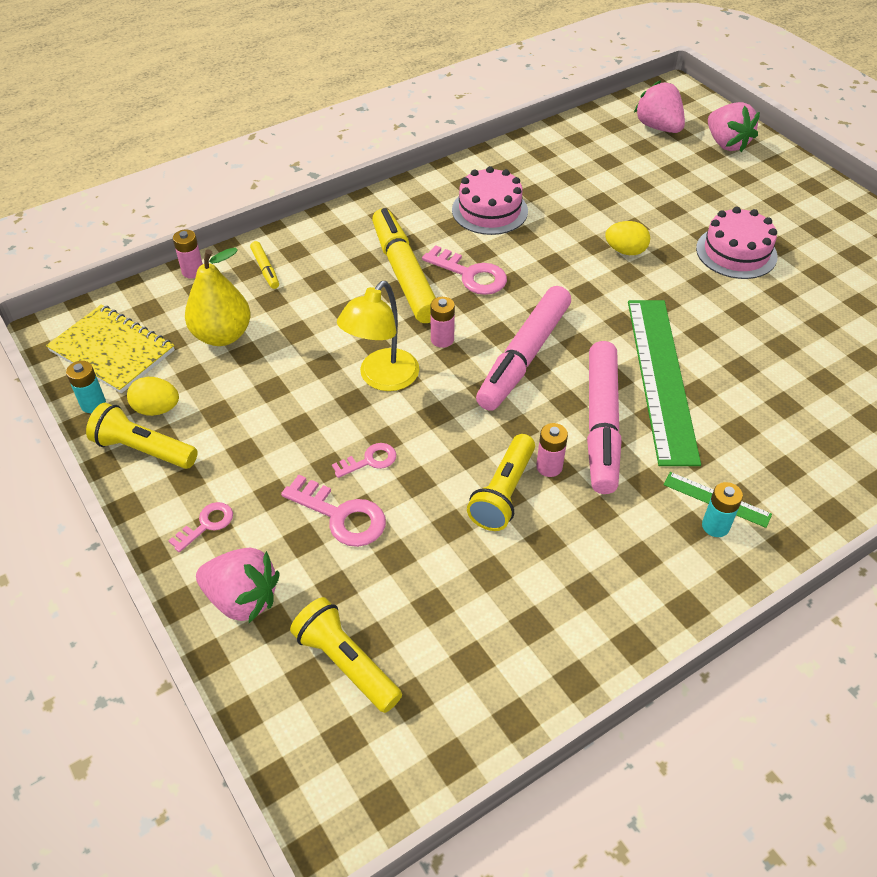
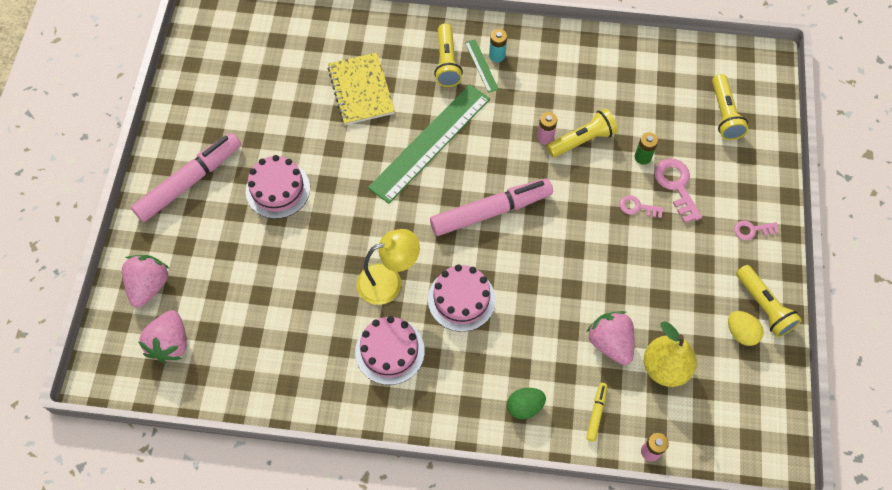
camera: 140 degrees left, 15 degrees up
yellow notebook [46,304,175,393] -> yellow notebook moved to [327,53,395,125]
turquoise battery [66,361,106,413] -> none
pink strawberry [196,548,279,623] -> pink strawberry moved to [587,311,634,365]
yellow lamp [337,281,419,391] -> yellow lamp moved to [357,229,420,305]
yellow marker [372,208,436,323] -> none
pink key [422,245,507,295] -> pink cake [428,264,496,332]
pink battery [430,297,455,348] -> none
pink marker [587,341,622,494] -> pink marker moved to [131,133,241,222]
yellow egg [605,221,650,255] -> none
none -> yellow flashlight [434,23,463,87]
none -> green egg [507,388,546,419]
none -> green battery [635,132,658,165]

